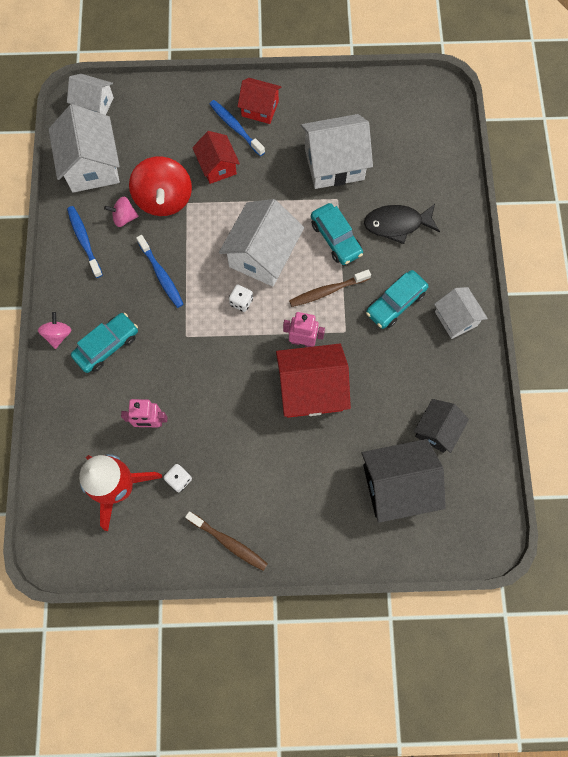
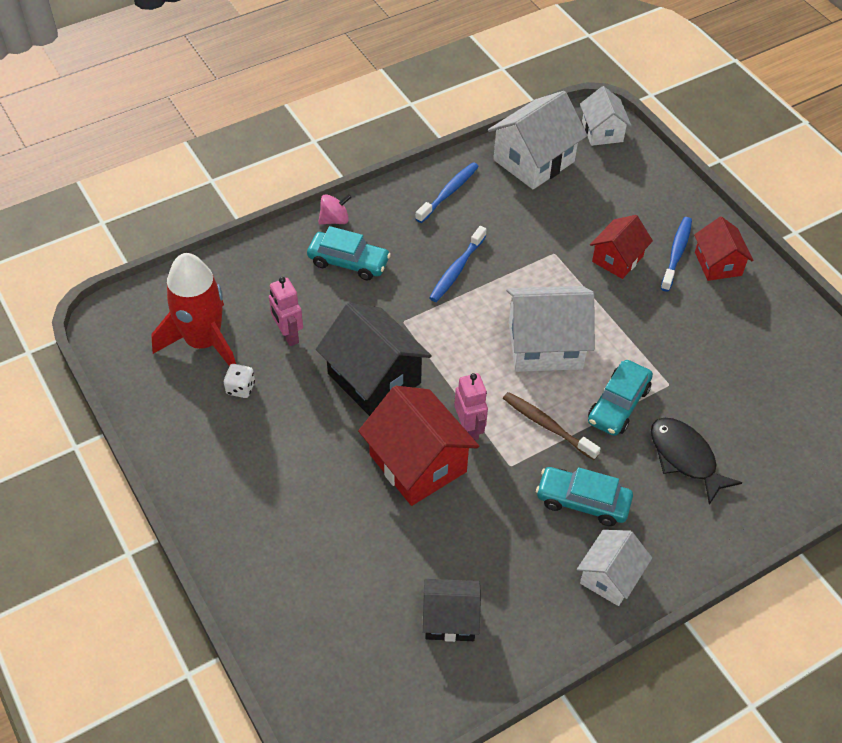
camera: 60 degrees right, 20 degrees down
pink spinning top [104,197,139,227] -> none
red spinning top [129,156,192,216] -> none
brown toothbrush [185,511,268,571] -> none
white dice [229,285,253,312] -> none
white house [301,114,373,189] -> none
black house [361,439,446,523] -> black house moved to [316,303,432,416]

